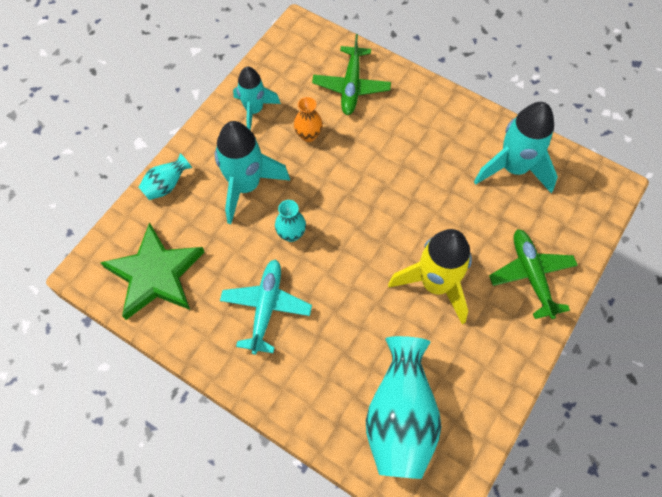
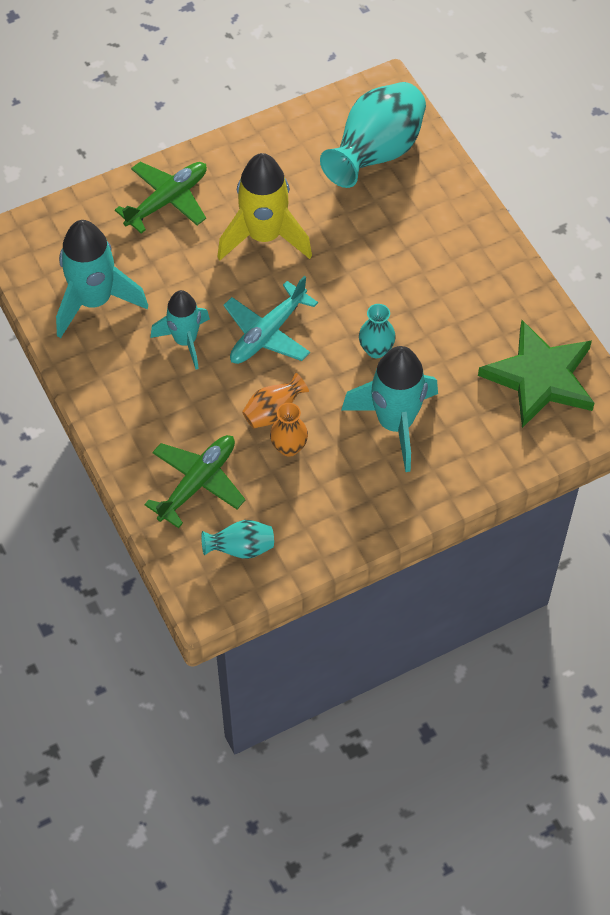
camera: 150 degrees left, 5 degrees down
turquoise vase [139,153,192,200] -> turquoise vase moved to [201,520,274,559]
turquoise plane [220,259,312,355] -> turquoise plane moved to [224,276,318,364]
turquoise rocket [233,67,281,130] -> turquoise rocket moved to [150,290,210,370]
green plane [489,229,578,319] -> green plane turned 150 degrees counterclockwise [115,162,207,233]
none -> orange vase [242,373,309,428]

